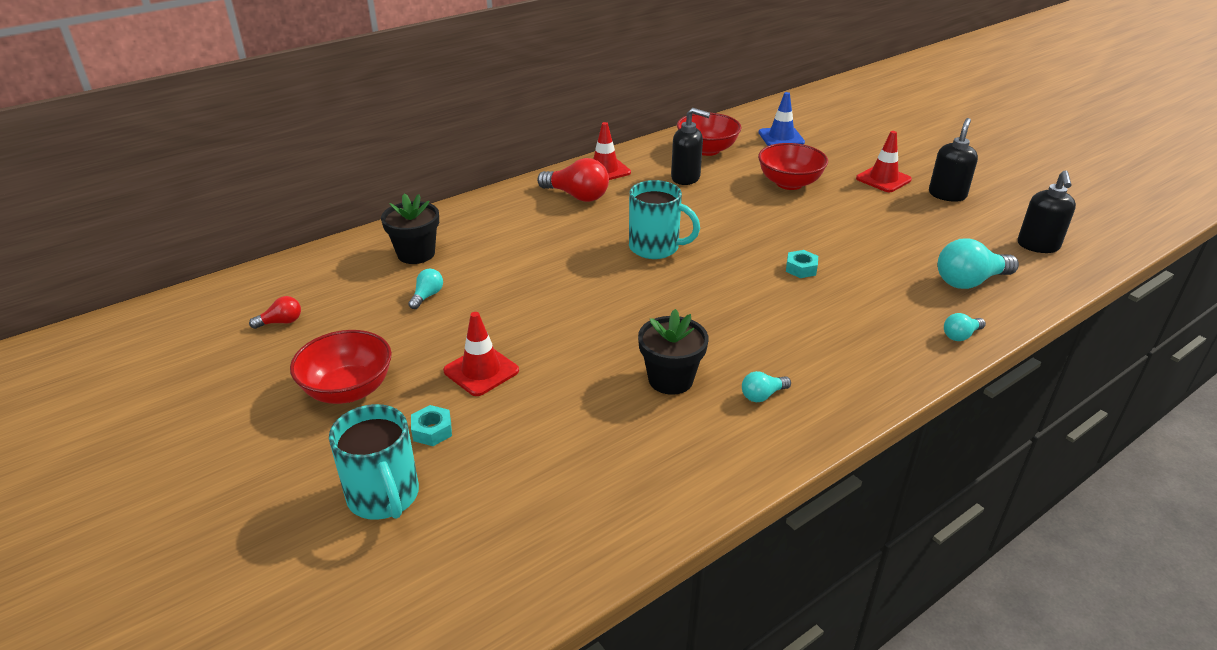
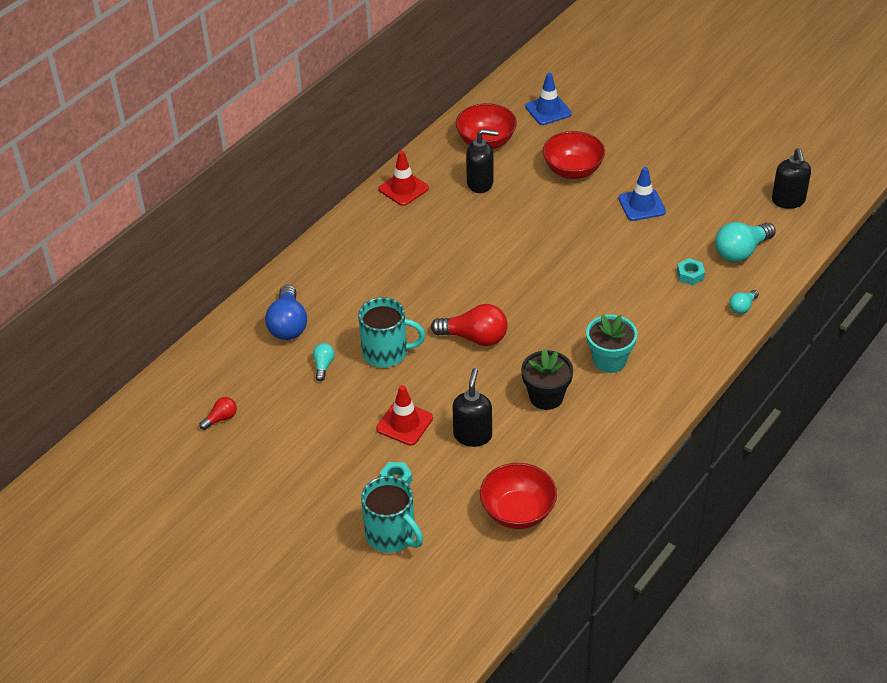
camera: 15 degrees left, 10 degrees up
red bowl [290,330,392,404] -> red bowl moved to [480,463,557,529]
black flower pot [381,193,439,264] -> blue light bulb [265,285,307,340]
red light bulb [537,158,609,202] -> red light bulb moved to [431,304,508,346]
turquoise mug [629,180,700,259] -> turquoise mug moved to [358,297,426,367]
turquoise light bulb [742,371,791,402] -> none
turquoise nut [786,250,818,278] -> turquoise nut moved to [677,258,705,285]
red traffic cone [856,131,912,192] -> none
black soap dispenser [929,118,978,202] -> black soap dispenser moved to [453,368,492,447]
none -> turquoise flower pot [586,315,637,373]
none -> blue traffic cone [618,167,666,221]

